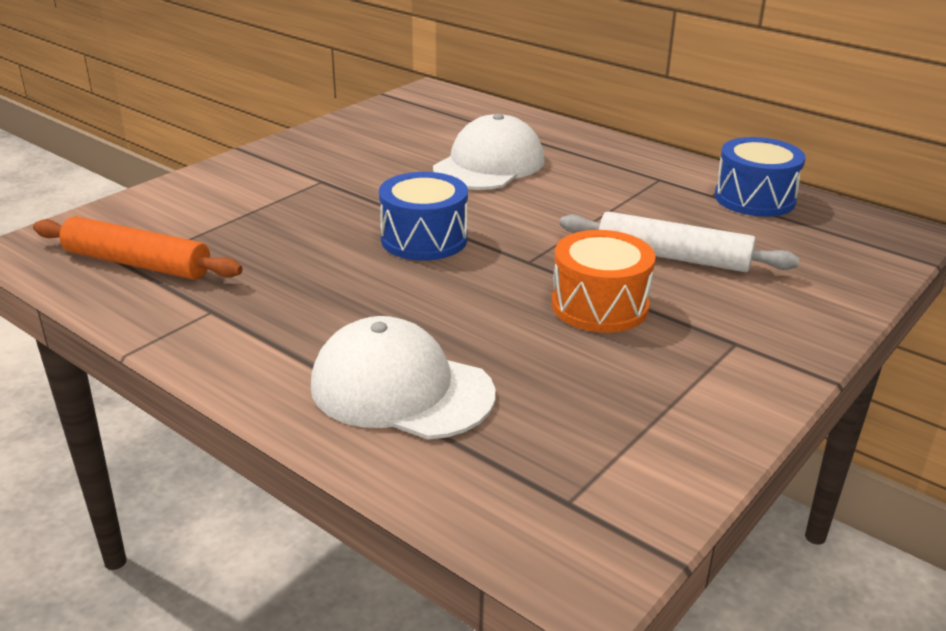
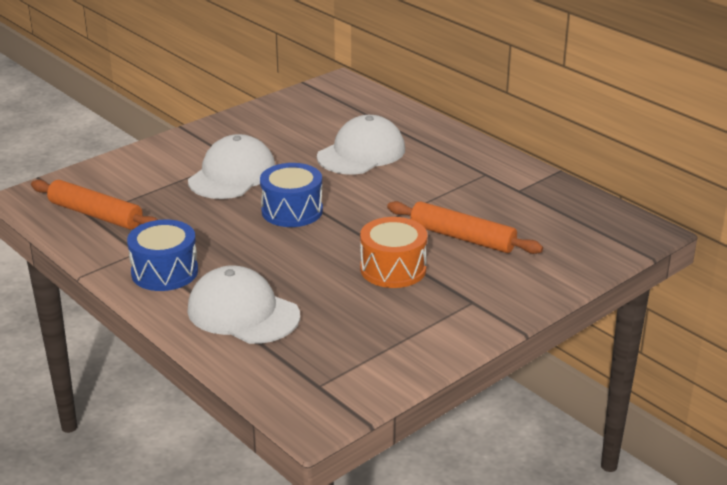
camera: 10 degrees right, 0 degrees up
white rolling pin [560,211,799,272] -> orange rolling pin [387,201,543,254]
blue drum [715,137,806,217] -> blue drum moved to [127,220,198,291]
none -> white cap [188,134,275,199]

